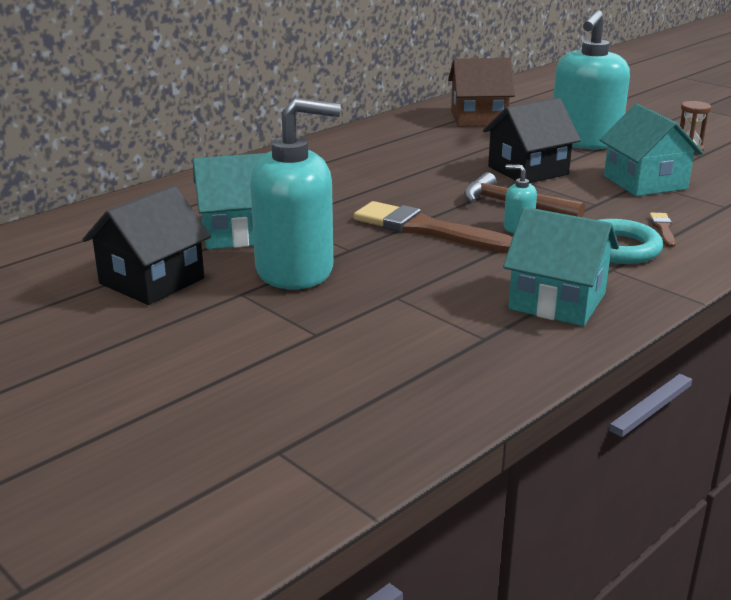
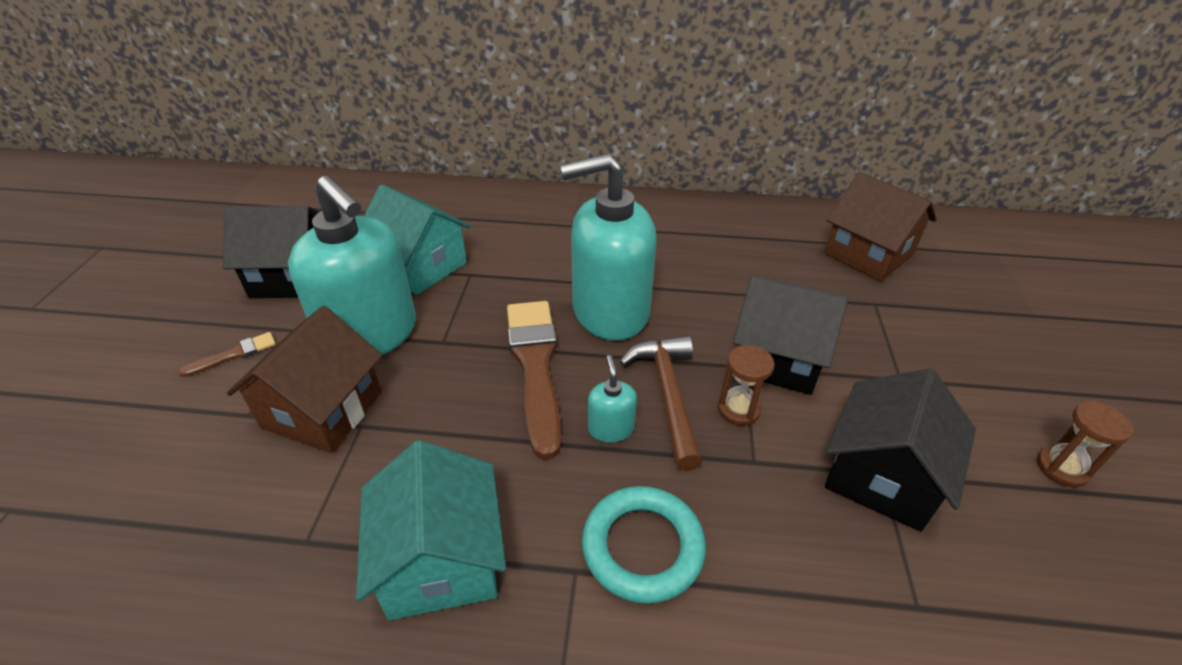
camera: 50 degrees right, 15 degrees up
turquoise soap dispenser [553,10,630,149] -> turquoise soap dispenser moved to [560,153,657,341]
turquoise house [600,104,703,196] -> black house [825,368,976,531]
brown brush [649,212,676,248] -> brown brush moved to [178,332,276,377]
none -> brown house [227,306,383,453]
none -> brown hourglass [718,345,774,426]

